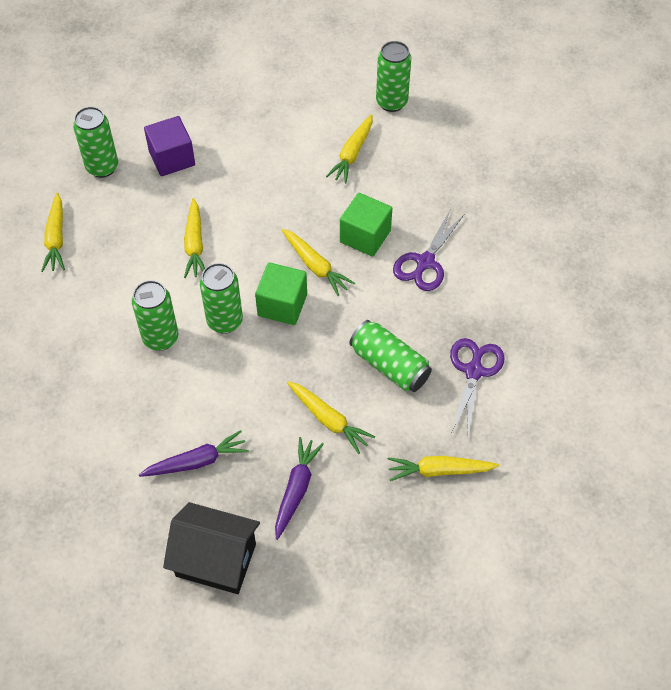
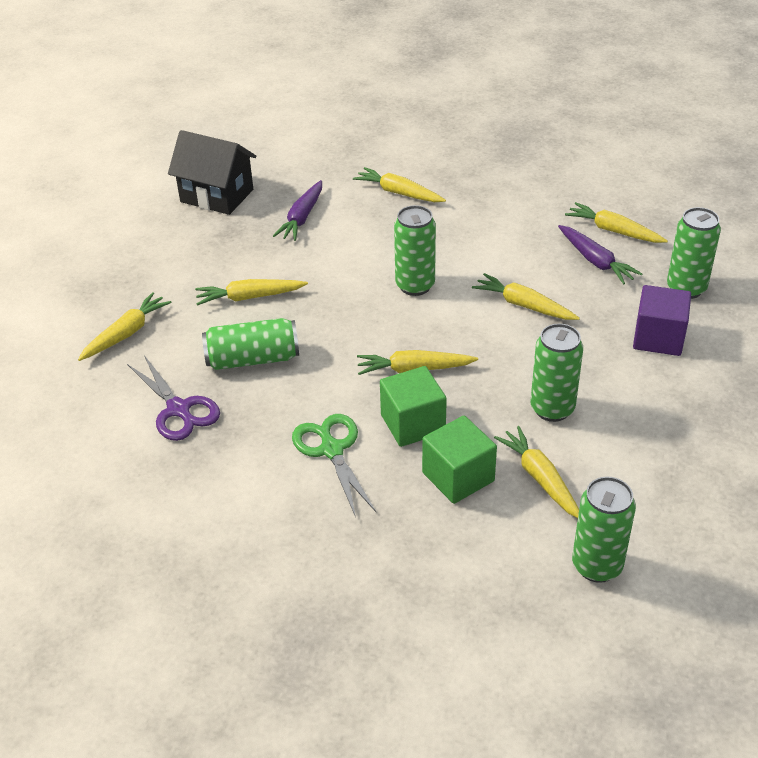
camera: 130 degrees right, 15 degrees down
green can [132,280,178,351] -> green can moved to [530,324,583,422]
black house [163,502,260,594] -> black house turned 60 degrees clockwise [168,130,256,215]
green cube [255,262,307,325] -> green cube moved to [422,416,497,504]
purple carrot [275,437,324,540] -> purple carrot moved to [558,225,642,284]
purple scissors [393,210,464,291] -> green scissors [292,414,376,517]
none -> yellow carrot [353,167,446,202]

